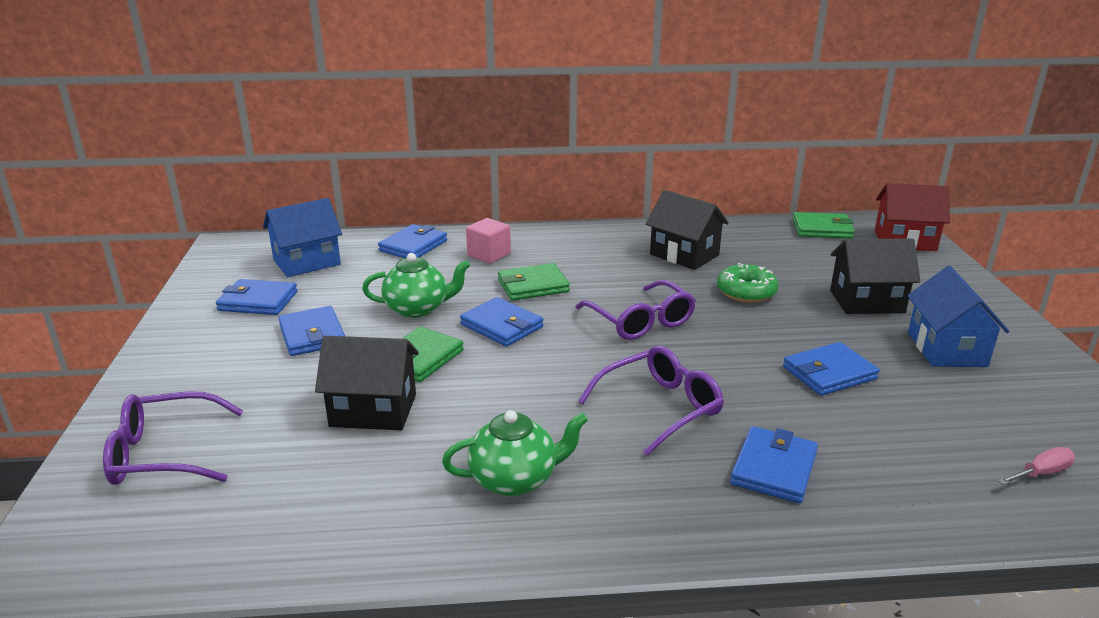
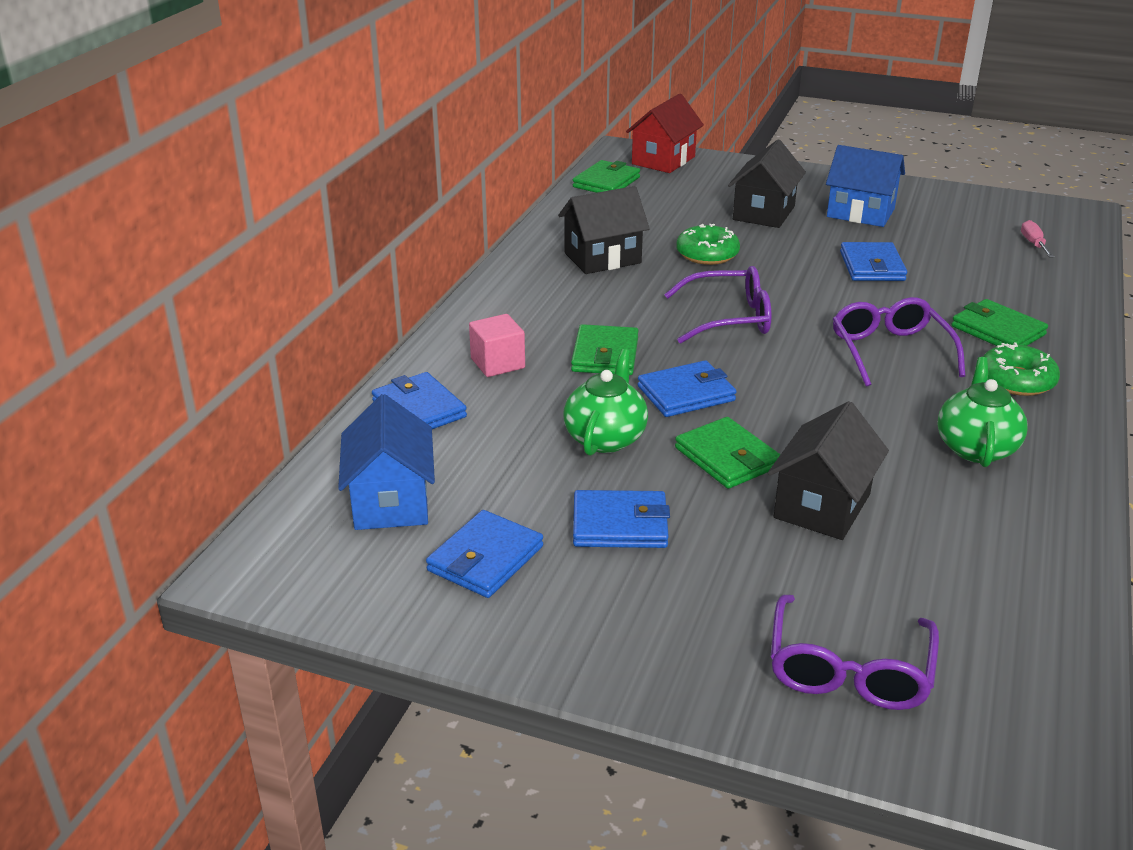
camera: 65 degrees left, 5 degrees up
blue wallet [730,426,818,503] -> green wallet [952,299,1048,346]
none -> green donut [983,343,1060,396]

